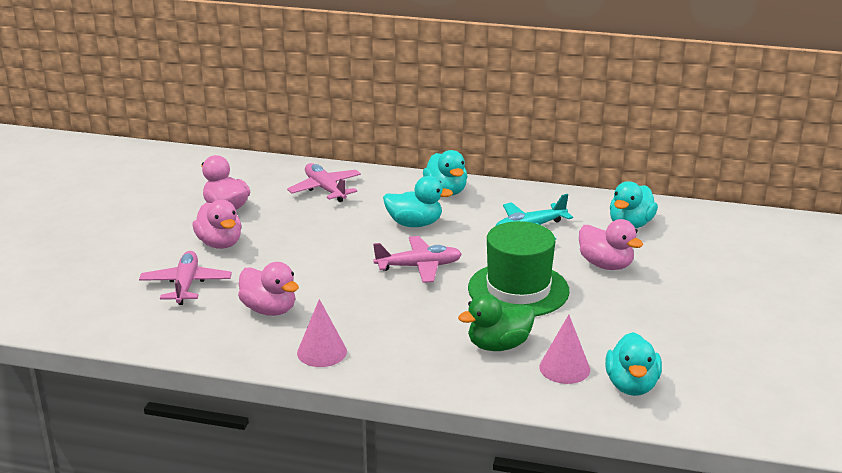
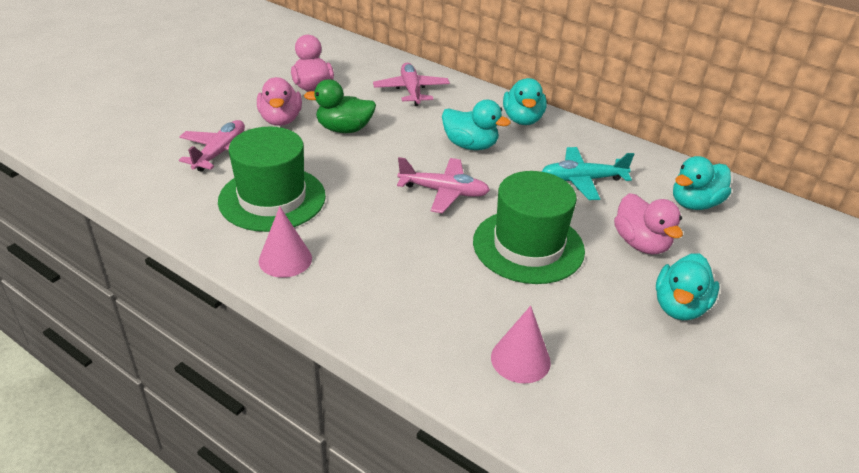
camera: 20 degrees right, 10 degrees up
pink duck [238,262,299,316] -> green hat [218,127,326,232]
green duck [458,293,535,351] -> green duck moved to [304,79,376,133]
turquoise duck [605,332,662,396] -> turquoise duck moved to [656,253,719,320]

